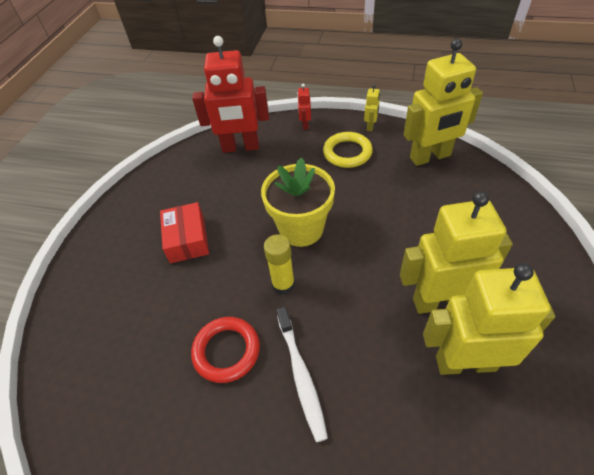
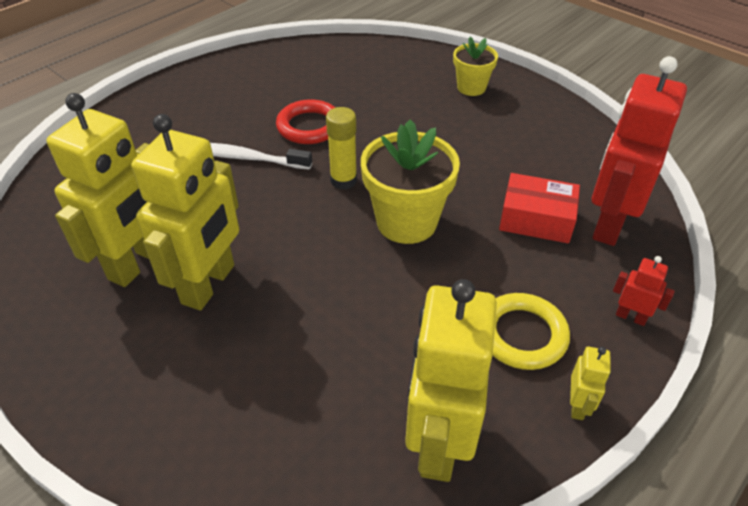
camera: 115 degrees right, 5 degrees down
red box [160,202,209,263] -> red box moved to [499,173,580,243]
yellow robot [364,84,380,131] -> yellow robot turned 120 degrees counterclockwise [570,347,611,420]
none -> yellow flower pot [453,37,498,96]

